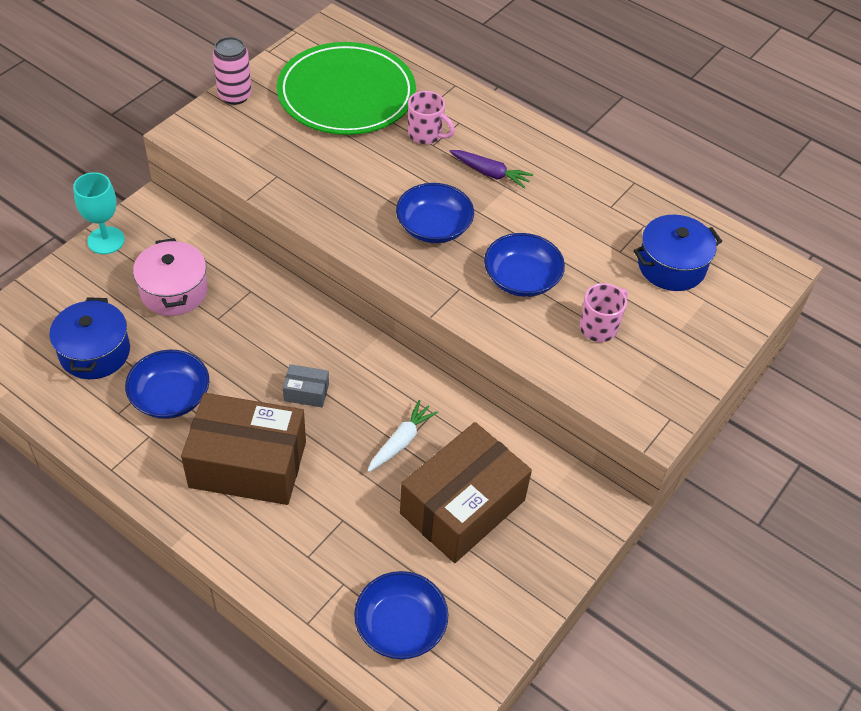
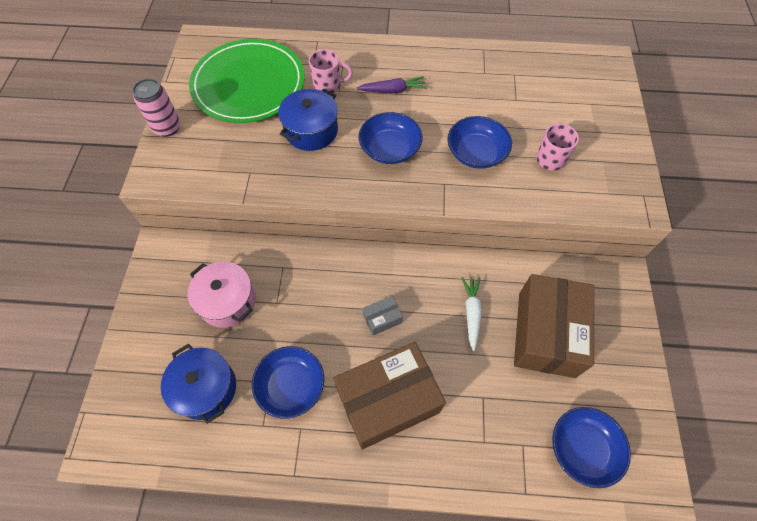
camera: 30 degrees left, 10 degrees up
turquoise goblet [73,172,125,254] -> none
blue pot [633,215,722,291] -> blue pot moved to [278,89,338,151]

